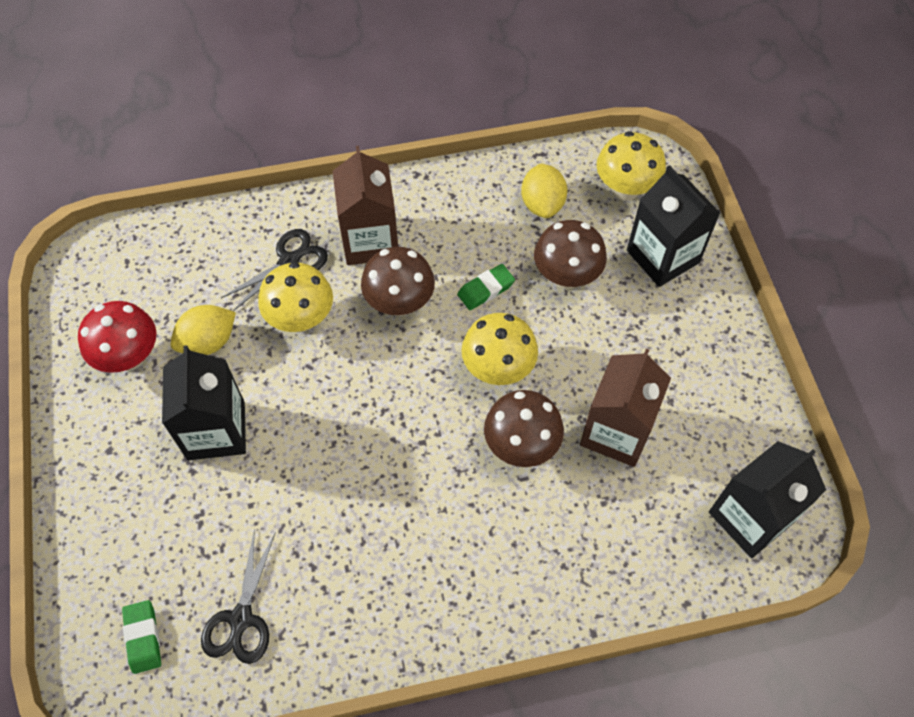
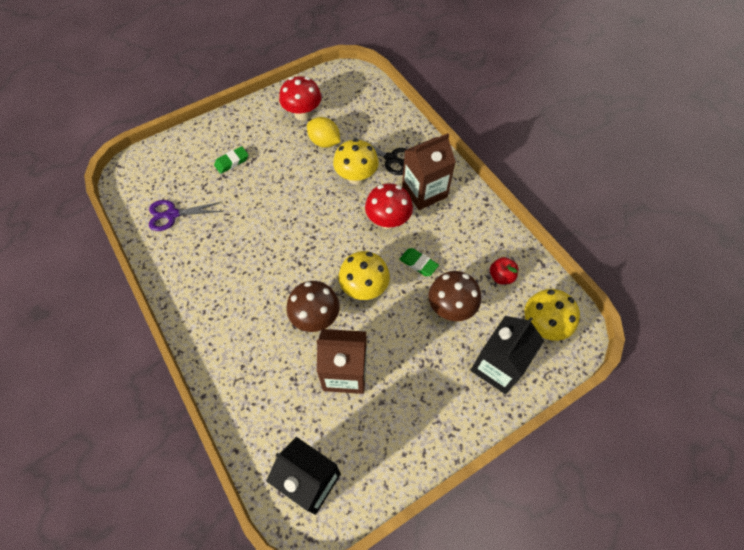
camera: 70 degrees right, 0 degrees up
green eraser [122,600,161,674] -> green eraser moved to [214,146,248,174]
black carton [162,345,246,460] -> none
black scissors [201,529,276,664] -> purple scissors [149,200,223,231]
brown mushroom [361,247,435,316] -> red mushroom [365,183,413,229]
yellow lemon [521,163,567,218] -> red apple [490,257,518,284]

